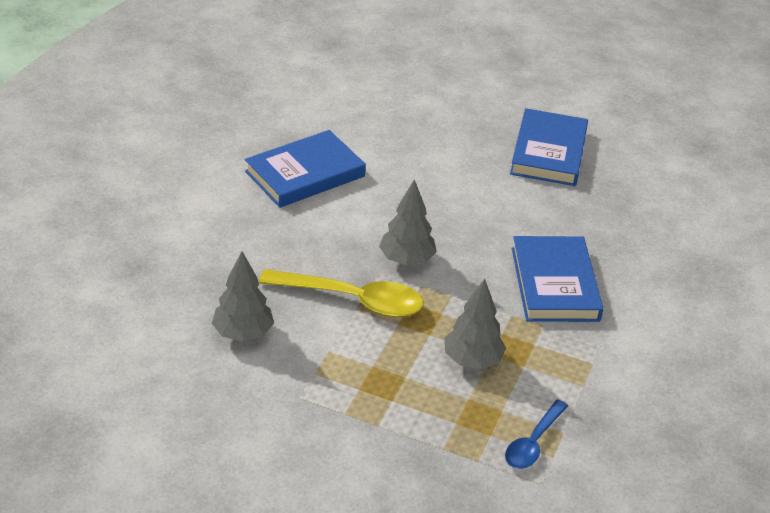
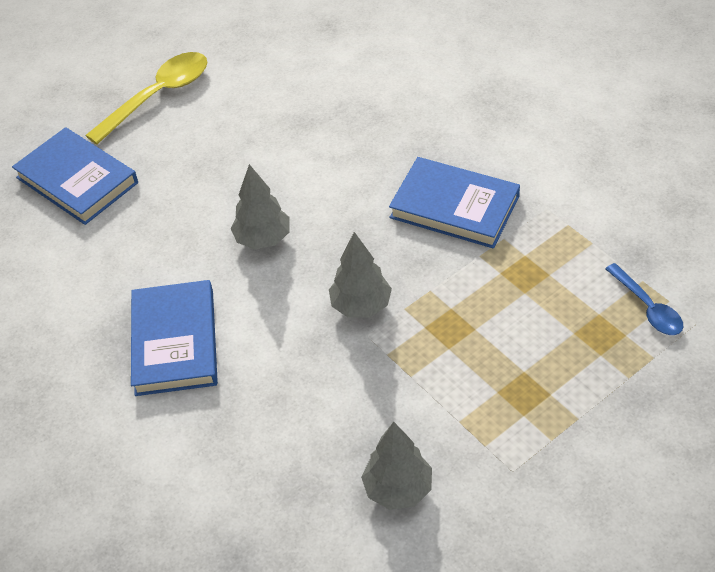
camera: 55 degrees left, 10 degrees up
yellow spoon [259,269,424,317] -> yellow spoon moved to [85,52,207,144]
grey tree [445,279,506,369] -> grey tree moved to [231,164,290,249]
blue book [510,108,588,186] -> blue book moved to [12,127,138,225]

